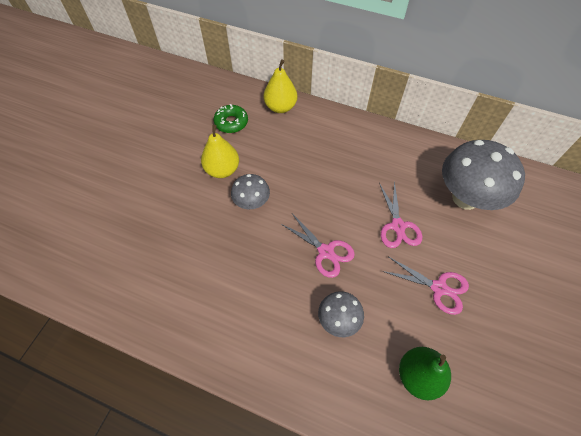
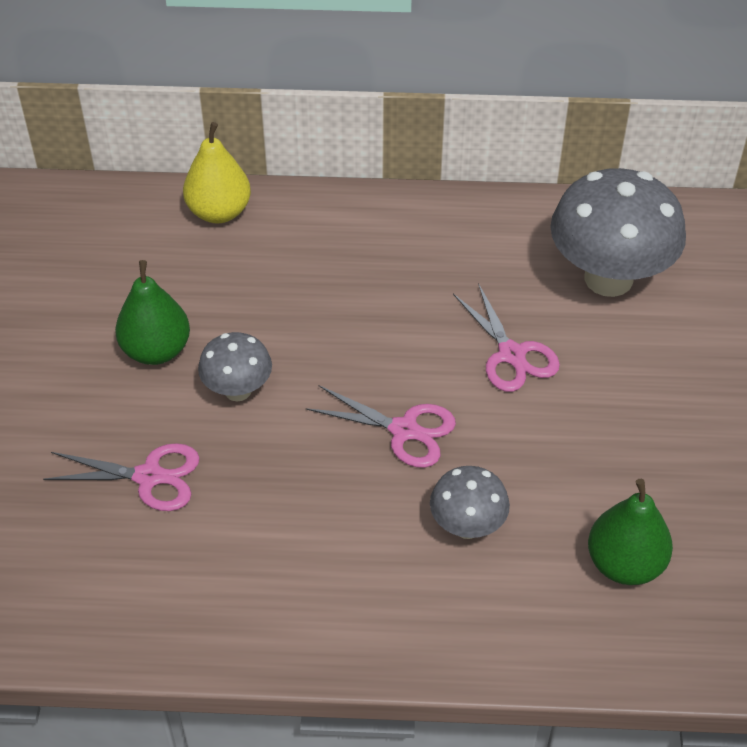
camera: 20 degrees left, 10 degrees down
yellow pear [201,125,239,178] -> green pear [115,260,190,365]
green donut [214,104,248,133] -> none
pink scissors [382,257,469,315] -> pink scissors moved to [43,443,200,511]

